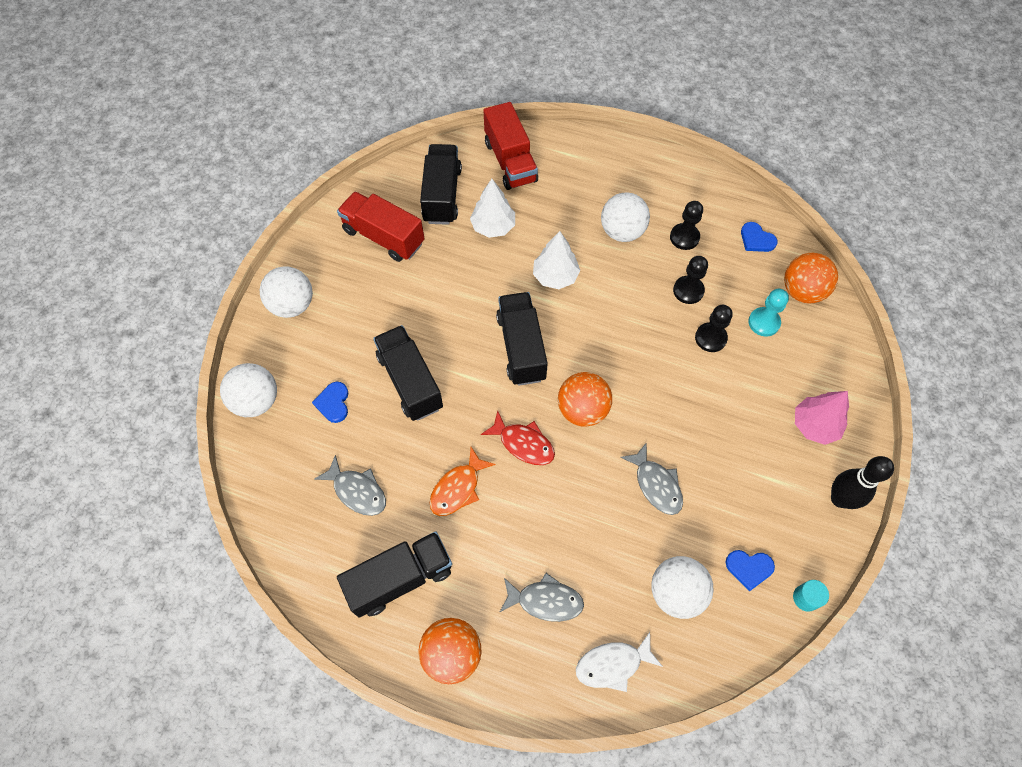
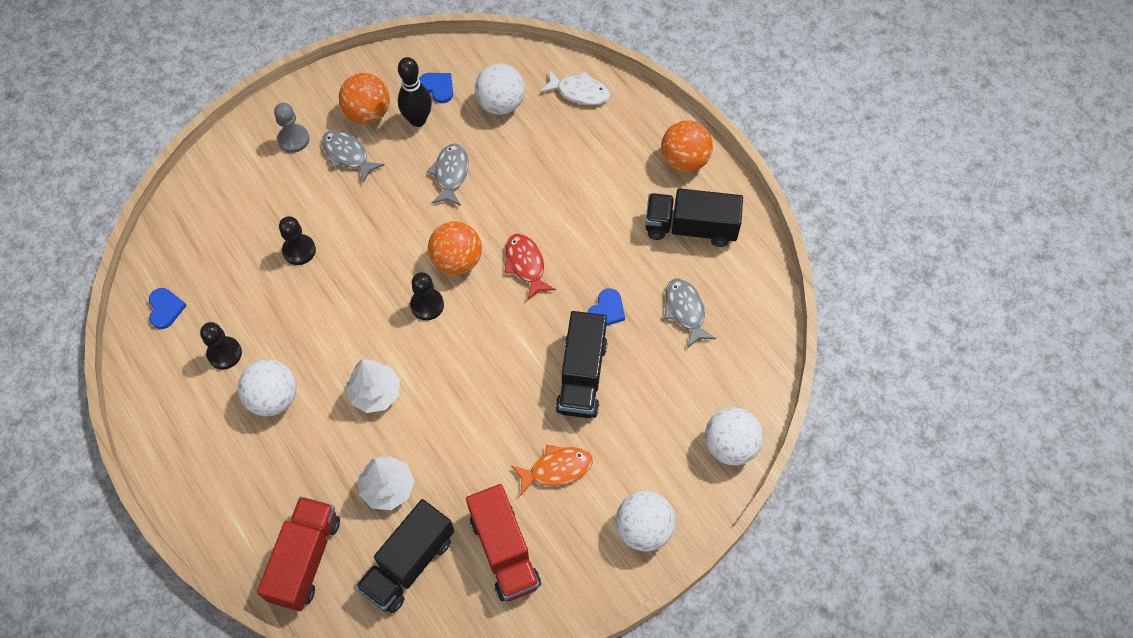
camera: 145 degrees left, 0 degrees up
blue heart [312,382,348,423] -> blue heart moved to [588,288,625,326]
orange fish [430,447,496,516] -> orange fish moved to [511,445,593,496]
black truck [496,292,548,386] -> none
grey fish [500,573,584,622] -> grey fish moved to [322,130,384,183]
black pawn [673,256,708,304] -> black pawn moved to [410,272,444,320]
turquoise pawn [748,289,789,337] -> none
orange ball [784,253,838,304] -> orange ball moved to [339,73,390,124]
turquoise cylinder [793,580,829,612] -> none
pink tree [795,391,849,445] -> grey pawn [274,103,309,153]
black bowling pin [831,456,894,509] -> black bowling pin moved to [398,57,432,127]

